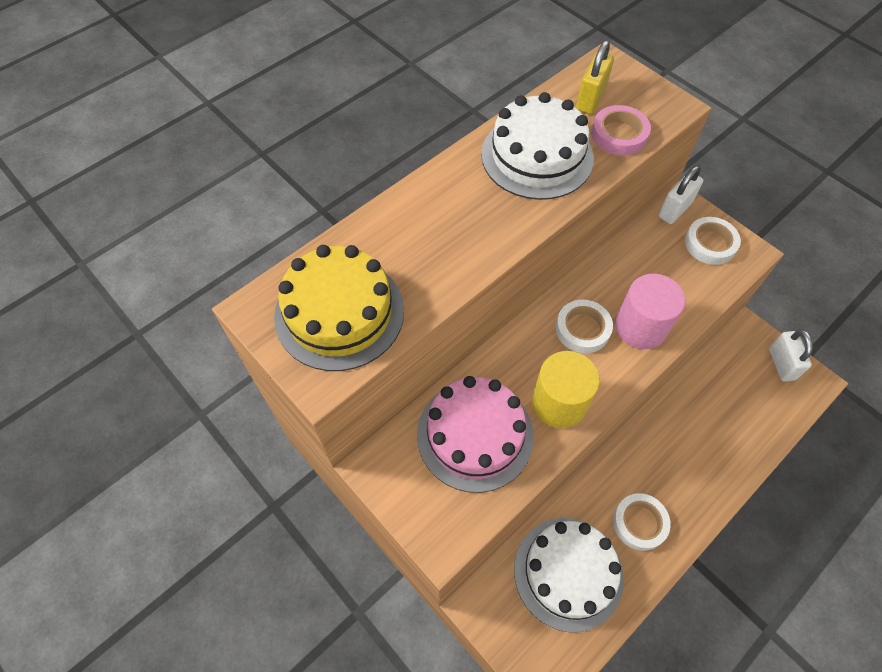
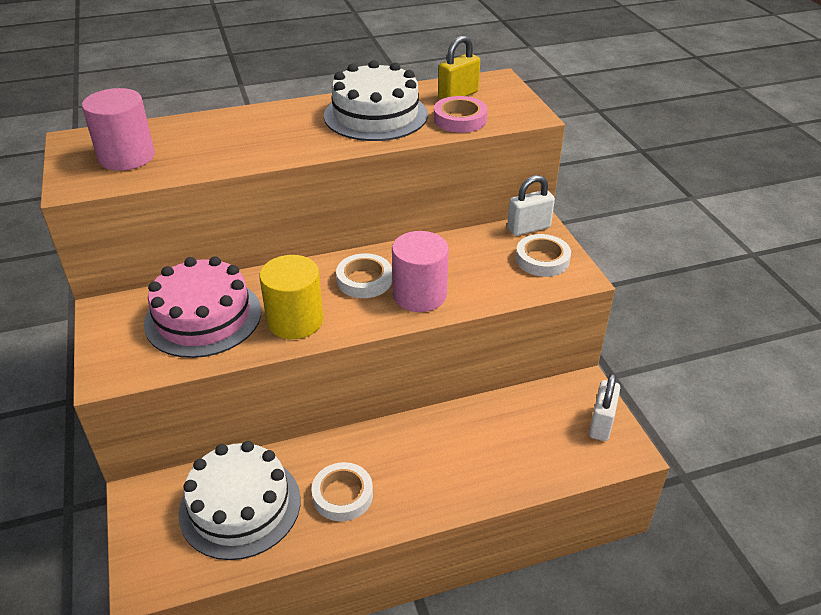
camera: 25 degrees right, 20 degrees down
yellow cake [274,245,404,371] -> pink cylinder [82,88,155,171]

